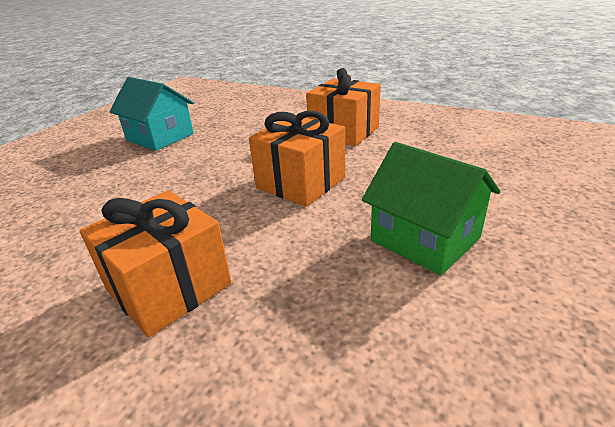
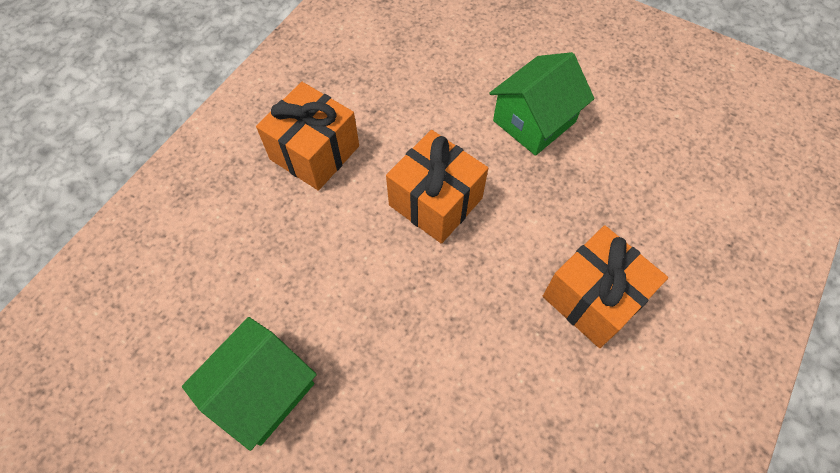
camera: 90 degrees left, 30 degrees up
turquoise house [109,77,194,151] -> green house [182,317,317,451]

